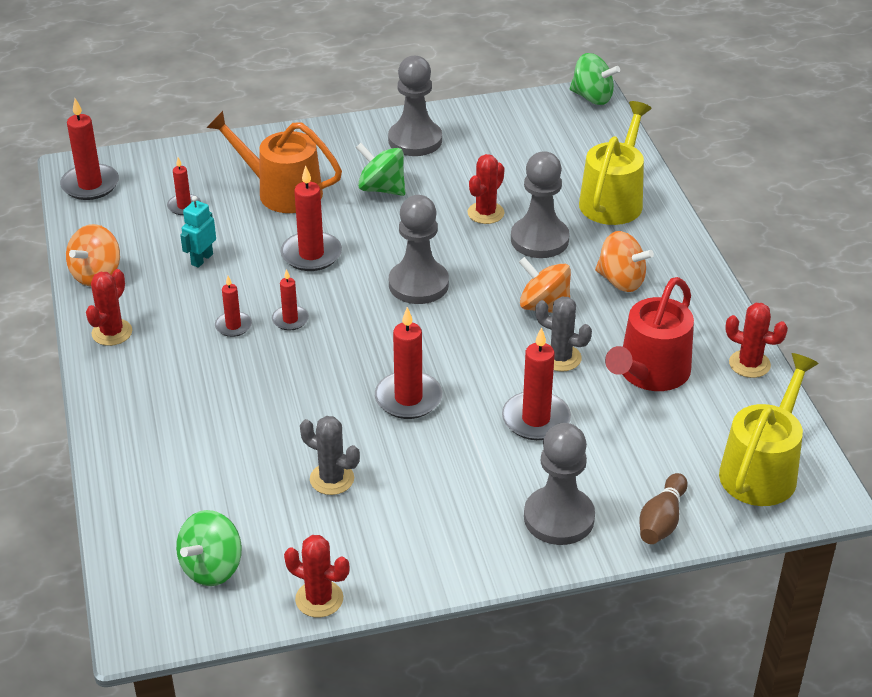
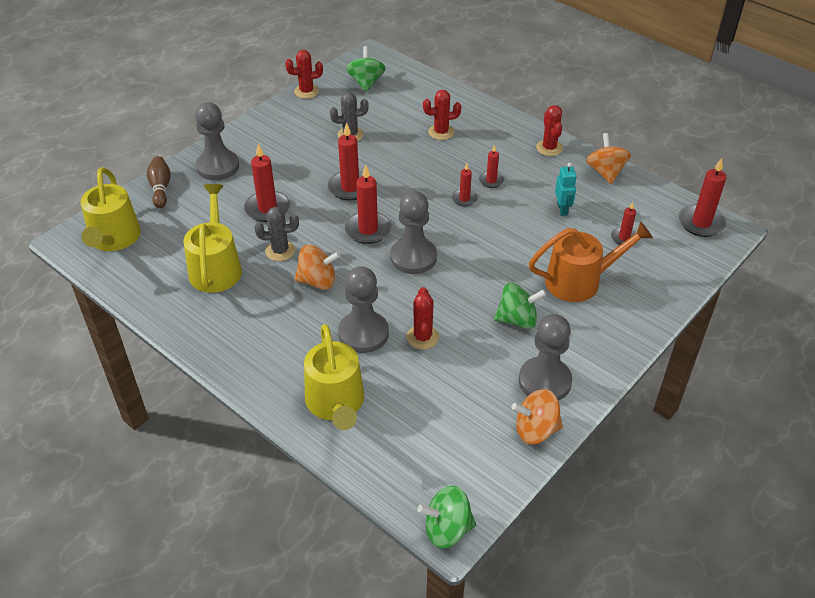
camera: 145 degrees right, 5 degrees up
red candle [281,166,342,271] -> red candle moved to [345,164,392,244]
orange spinning top [595,231,654,292] -> orange spinning top moved to [511,389,563,444]
red watering can [605,277,694,391] -> yellow watering can [184,184,242,293]
red cactus [725,303,788,378] -> red cactus moved to [423,90,461,140]

